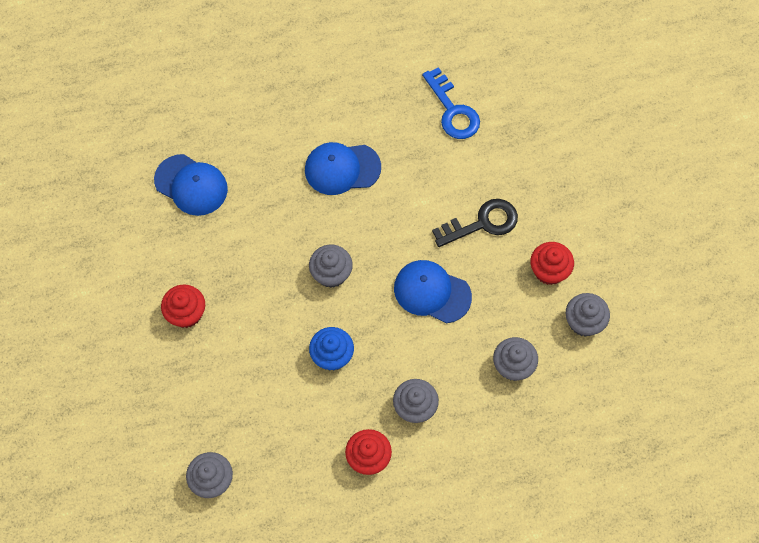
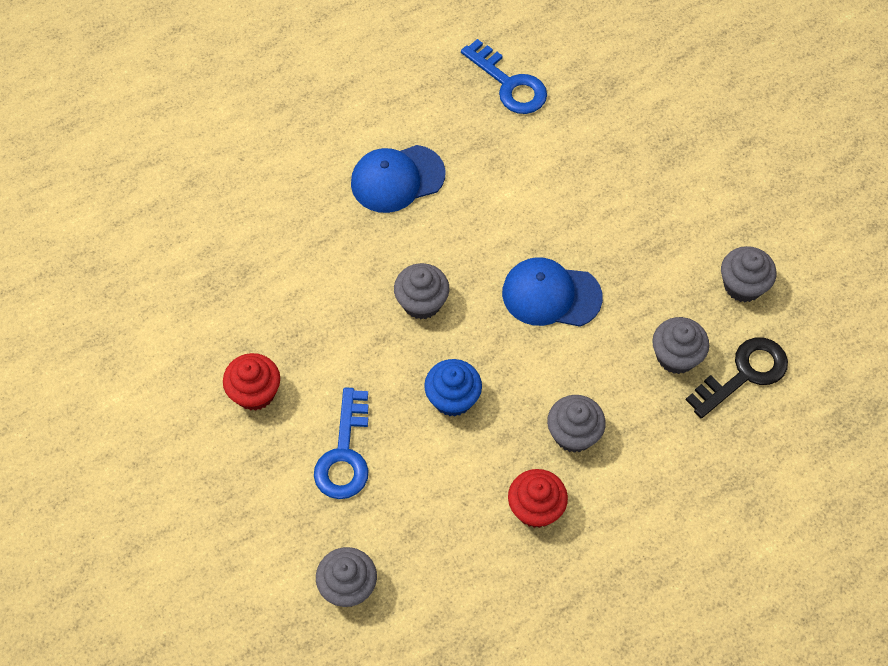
camera: 15 degrees left, 5 degrees down
blue cap [154,154,228,216] -> none
black key [432,199,518,247] -> black key moved to [686,338,788,419]
red cupcake [530,242,574,285] -> none
none -> blue key [314,387,369,499]

